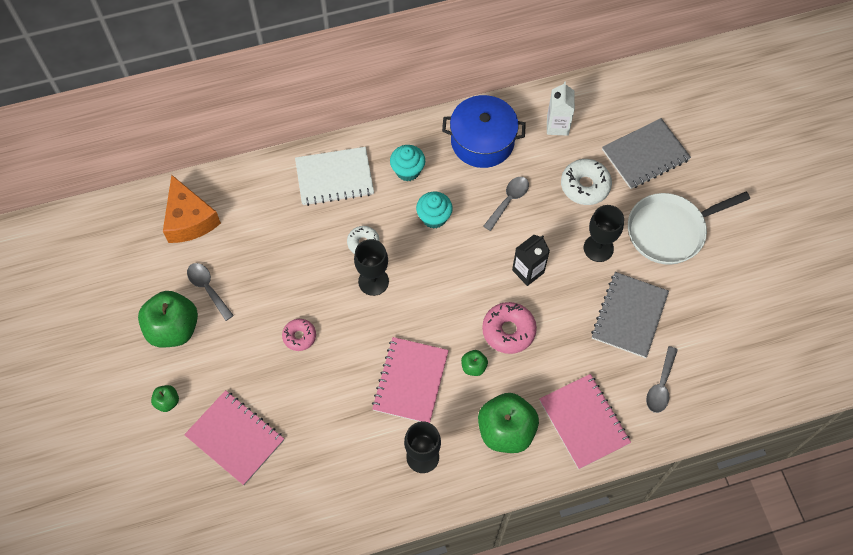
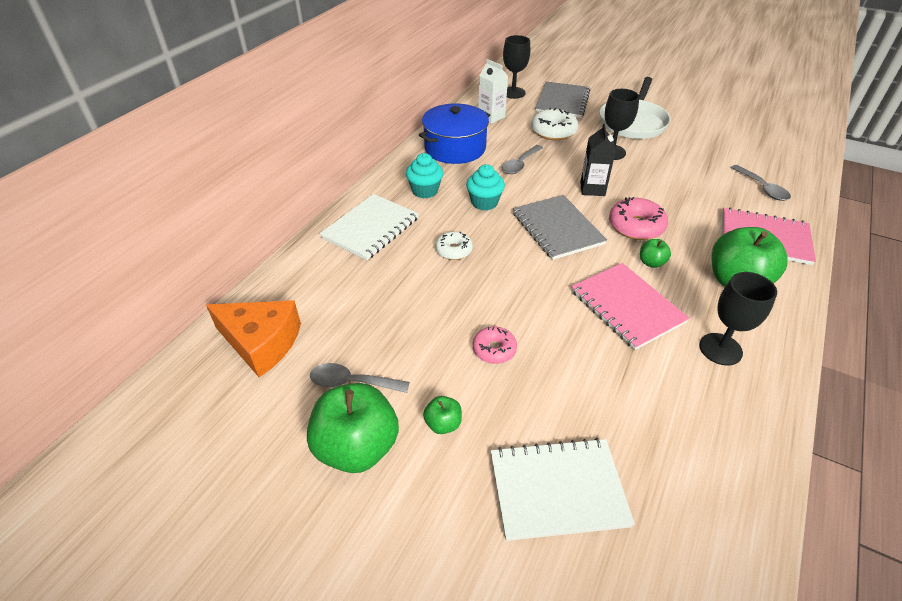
camera: 45 degrees left, 20 degrees down
green apple [151,385,179,412] -> green apple moved to [423,396,462,434]
pink notebook [184,390,284,485] -> white notebook [491,438,635,541]
black goblet [354,239,389,296] -> black goblet moved to [503,35,530,99]
grey spoon [483,177,529,231] -> grey spoon turned 135 degrees counterclockwise [502,145,543,174]
grey notebook [591,272,669,358] -> grey notebook moved to [513,195,607,260]

